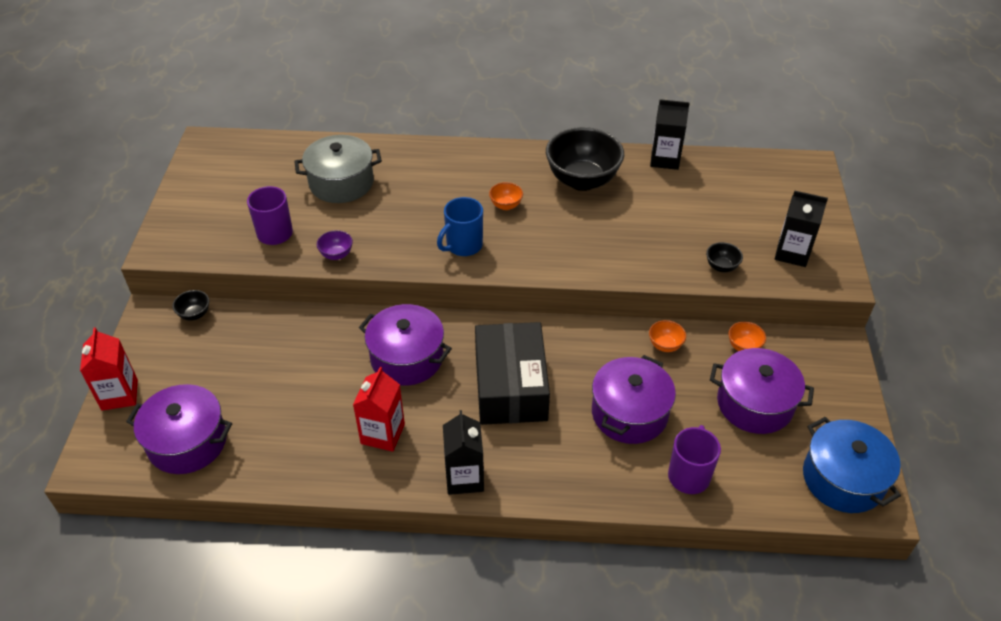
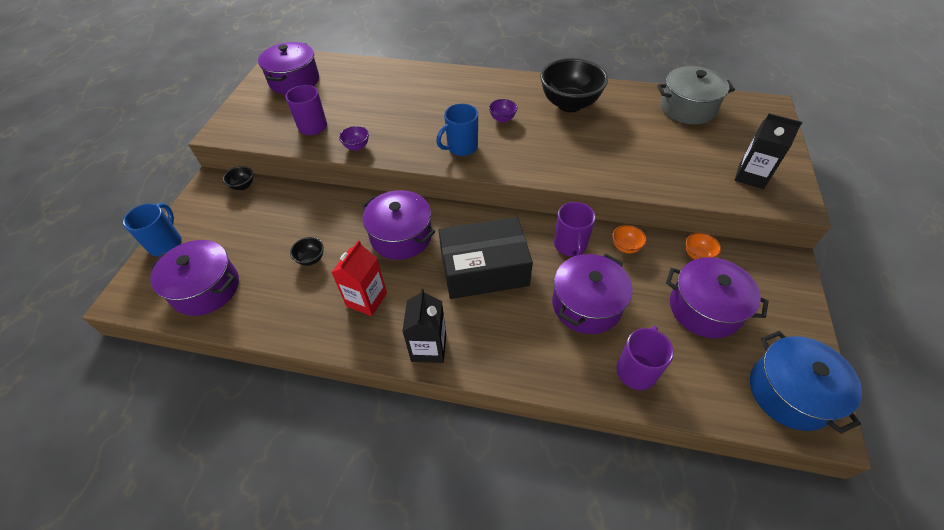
camera: 10 degrees right, 5 degrees up
red carton [80,327,138,411] -> blue mug [123,203,182,257]
grey pot [294,135,382,203] -> grey pot moved to [657,66,735,124]
black box [475,322,550,425] -> black box turned 75 degrees clockwise [439,217,533,299]
orange bowl [489,182,523,210] -> purple bowl [489,99,517,123]
black carton [650,99,690,170] -> none
black bowl [706,242,743,272] -> black bowl moved to [290,237,324,266]
none -> purple pot [258,42,319,95]
none -> purple mug [554,202,596,257]

